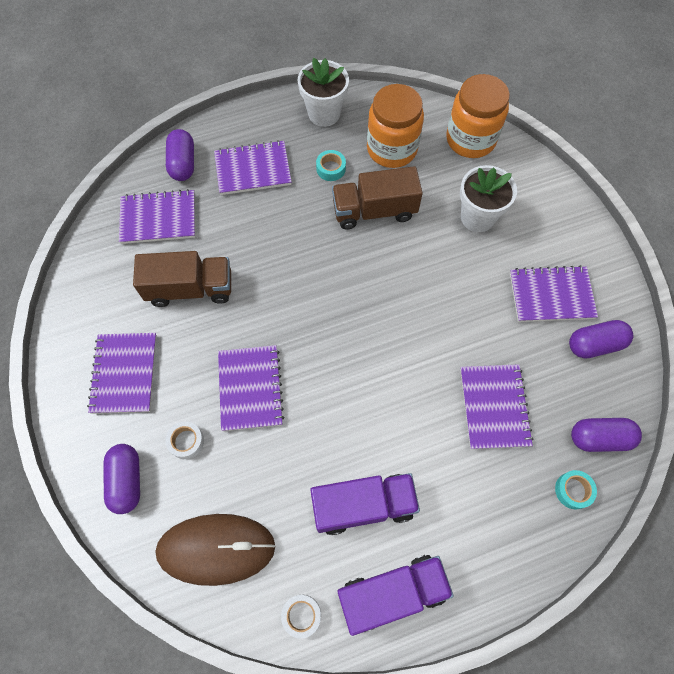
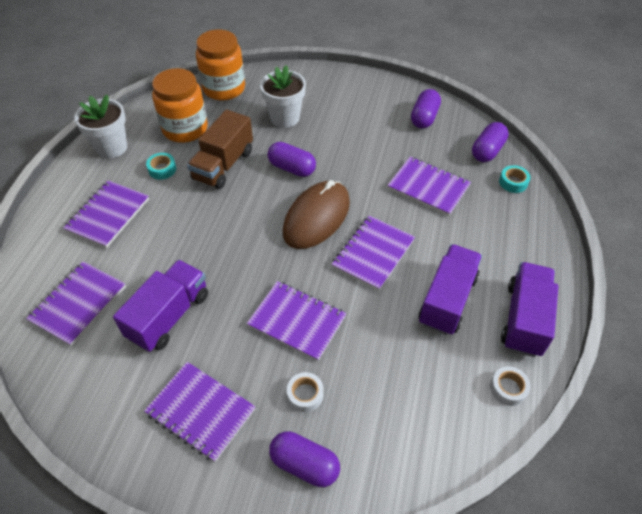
camera: 55 degrees left, 15 degrees down
brown truck [133,251,231,307] -> purple truck [113,260,208,352]
brown mouse [155,514,275,586] -> brown mouse moved to [283,180,350,249]
purple capsule [166,129,194,181] -> purple capsule moved to [268,142,316,177]
purple notebook [510,265,598,322] -> purple notebook moved to [331,215,415,291]

